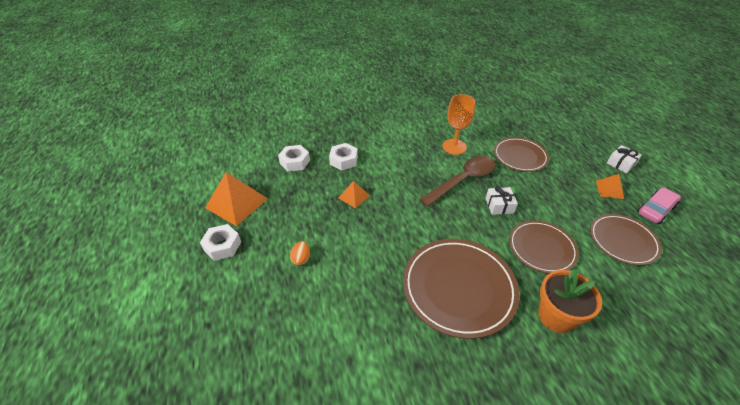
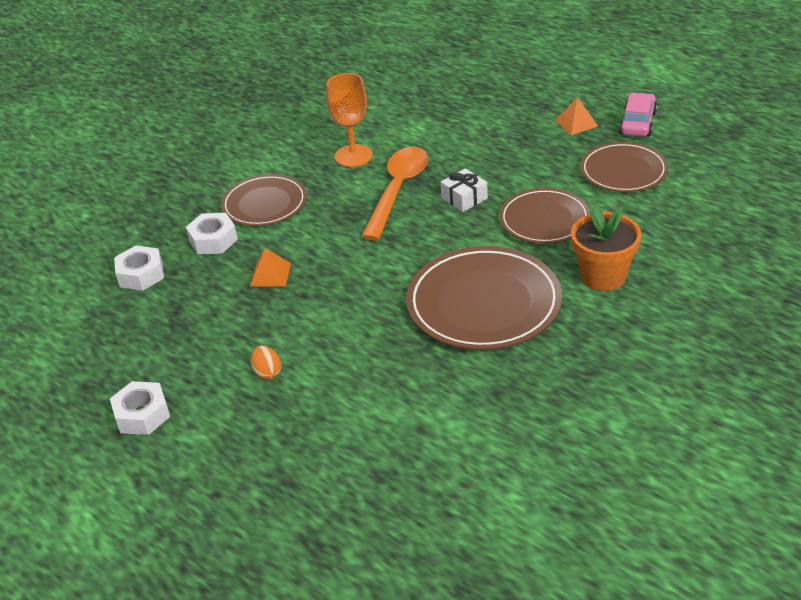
camera: 30 degrees left, 5 degrees down
orange pyramid [205,172,268,226] -> none
brown spoon [419,156,495,207] -> orange spoon [361,147,428,240]
brown plate [494,137,549,172] -> brown plate moved to [221,174,307,226]
white gift [607,145,642,174] -> none

